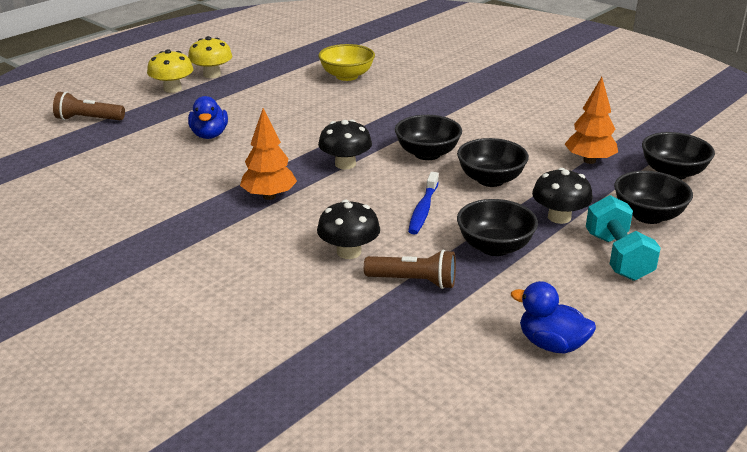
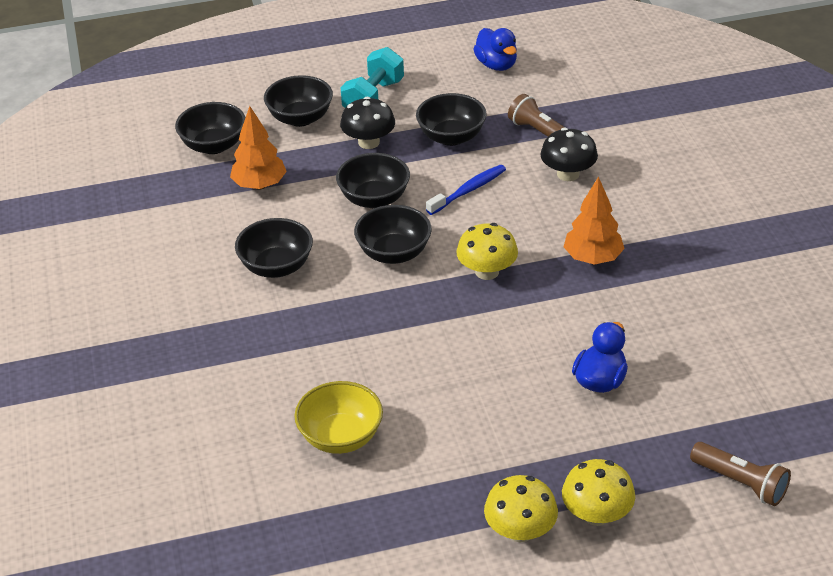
camera: 145 degrees left, 10 degrees up
black mushroom [318,120,372,169] -> yellow mushroom [457,223,518,280]
none -> black bowl [235,218,313,278]

